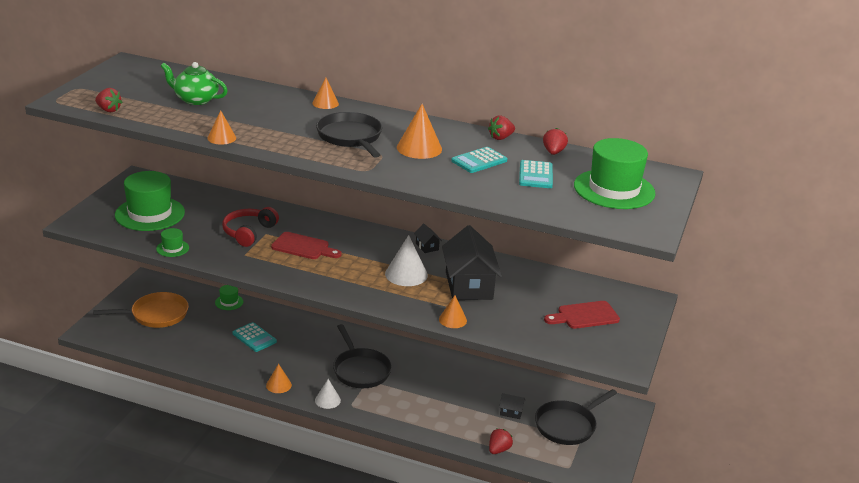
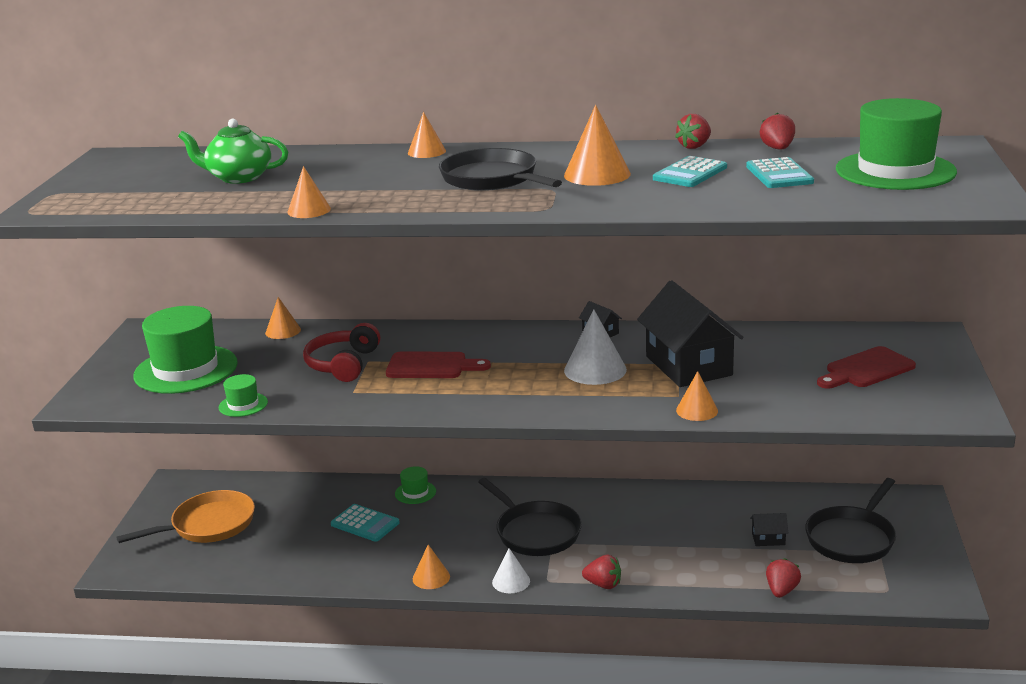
camera: 10 degrees left, 5 degrees down
red strawberry [95,88,123,112] -> red strawberry moved to [582,555,621,589]
green hat [215,285,243,310] -> green hat moved to [395,466,436,504]
none -> orange cone [265,297,301,339]

